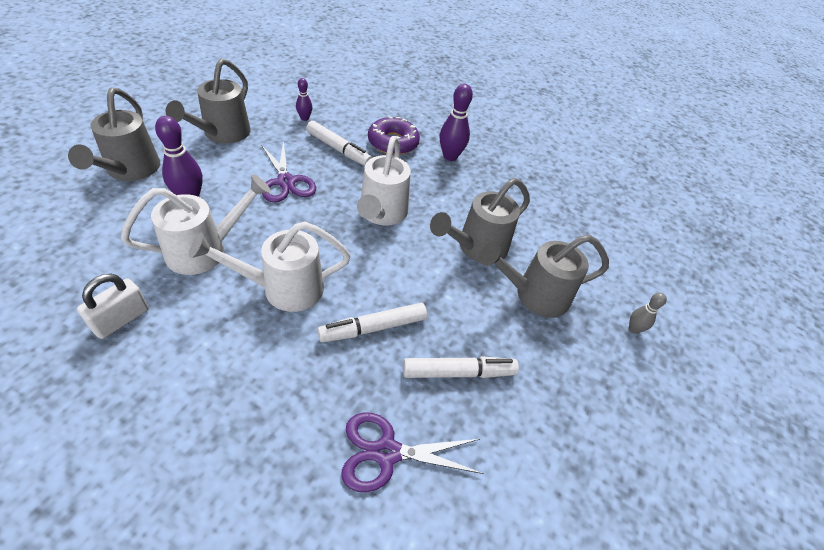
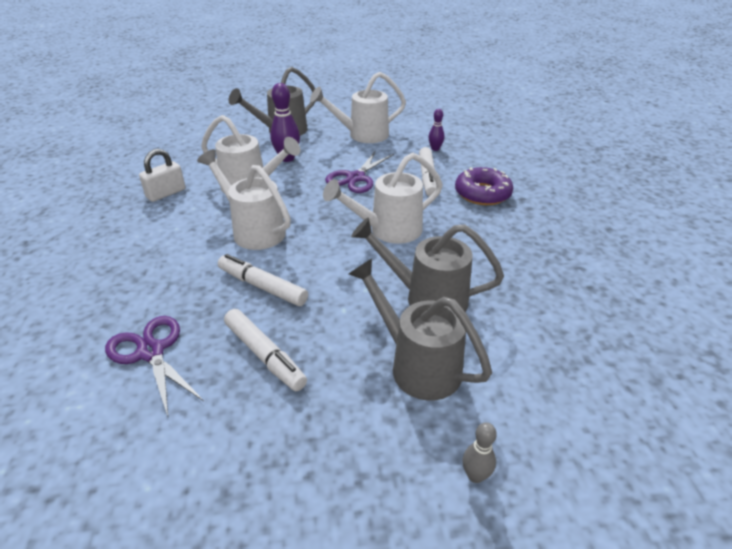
camera: 60 degrees right, 10 degrees down
white padlock [77,274,149,339] -> white padlock turned 45 degrees counterclockwise [139,149,186,202]
grey watering can [166,58,251,144] -> white watering can [310,72,406,143]
purple bowling pin [440,84,473,161] -> none

